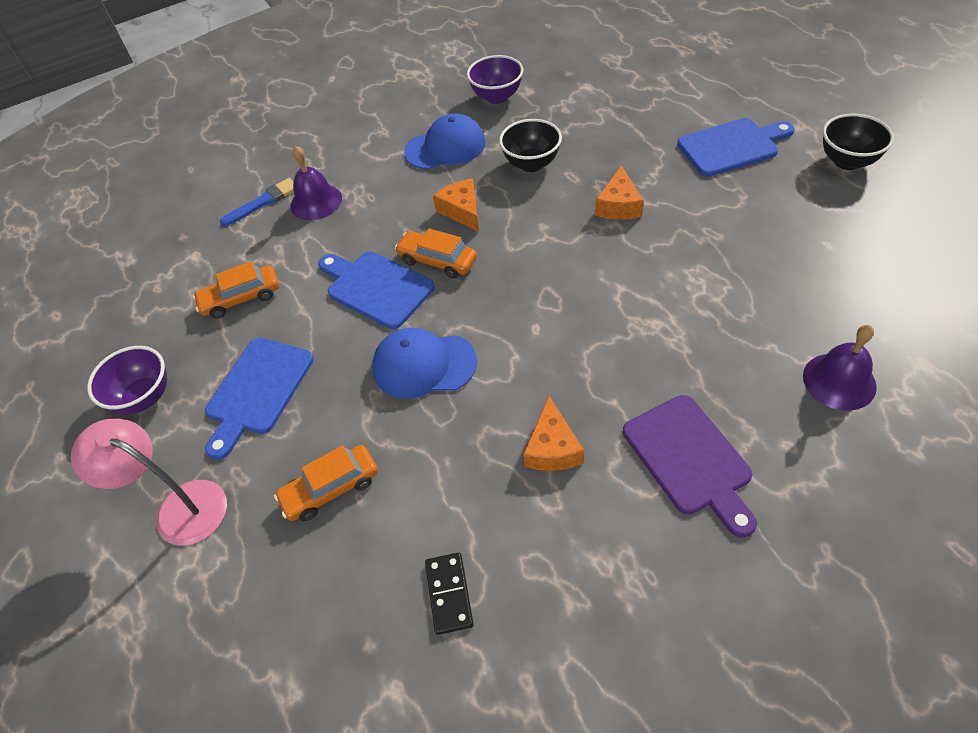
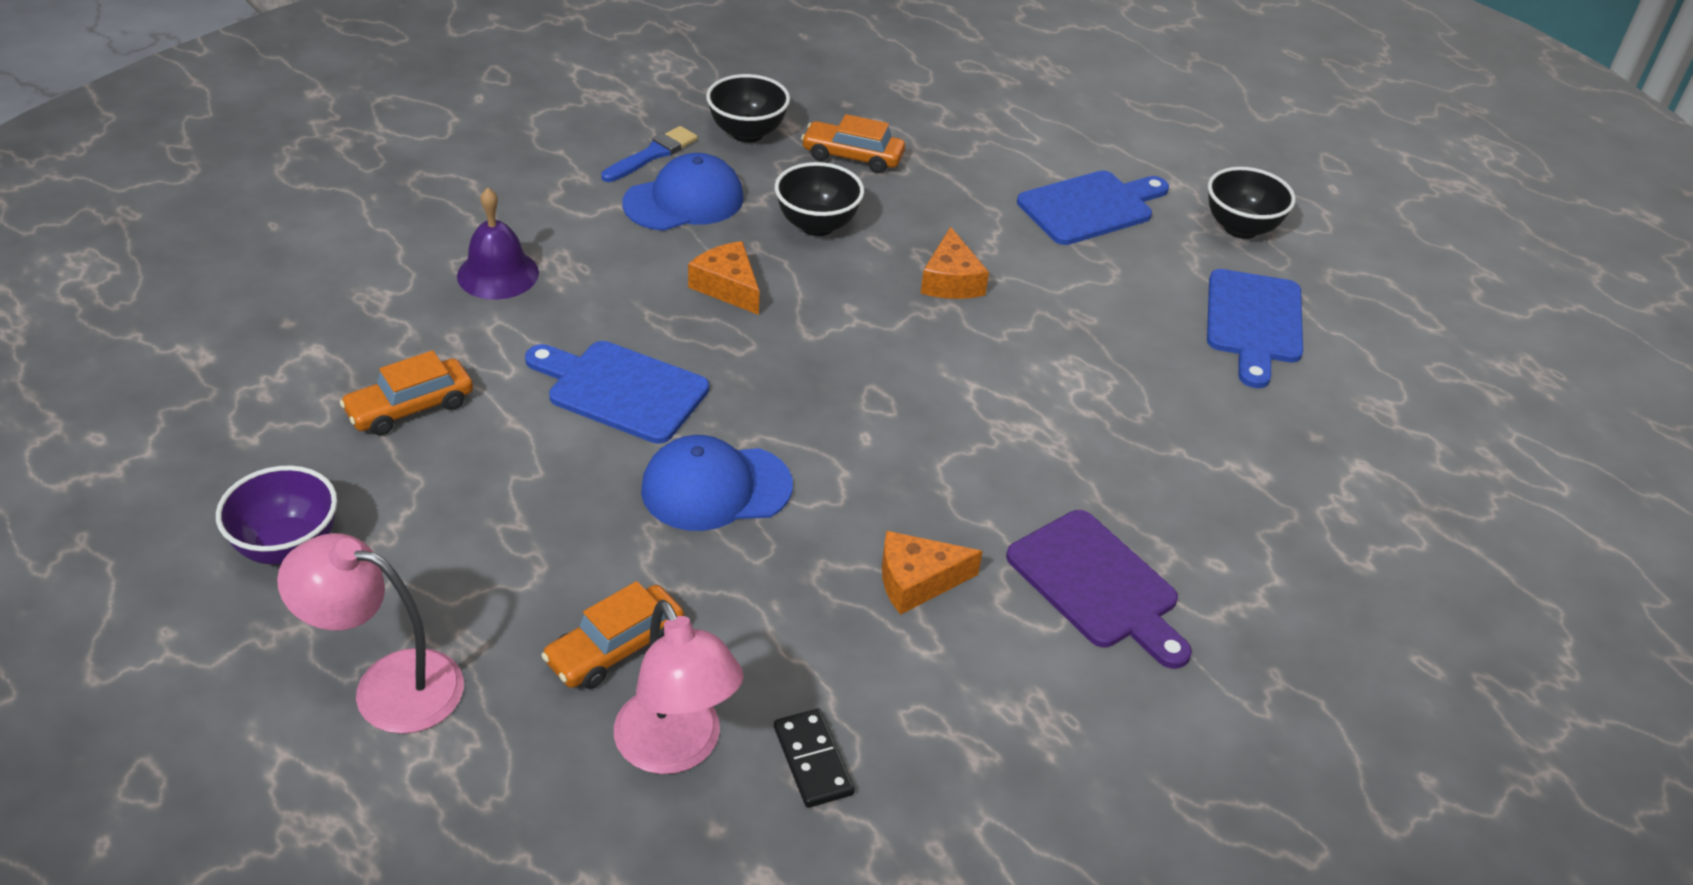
camera: 20 degrees left, 10 degrees down
blue cutting board [205,338,314,460] -> blue cutting board moved to [1207,269,1303,388]
blue brush [220,178,294,226] -> blue brush moved to [601,126,698,182]
orange car [395,228,477,278] -> orange car moved to [801,114,905,173]
purple bowl [467,55,523,104] -> black bowl [706,74,790,143]
orange cheese [523,396,584,471] -> orange cheese turned 90 degrees clockwise [882,531,983,615]
purple bell [803,325,877,411] -> none
none -> pink lamp [614,600,744,774]

